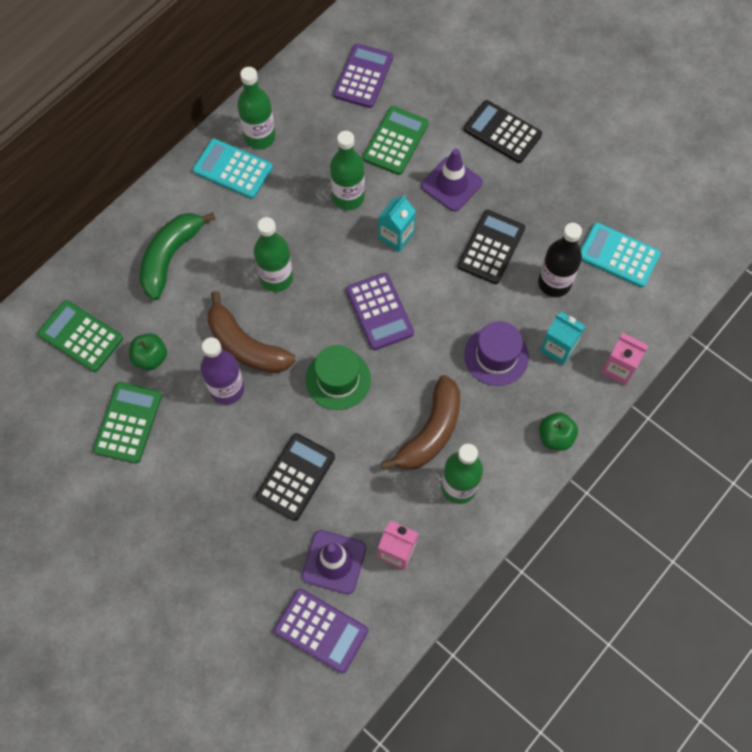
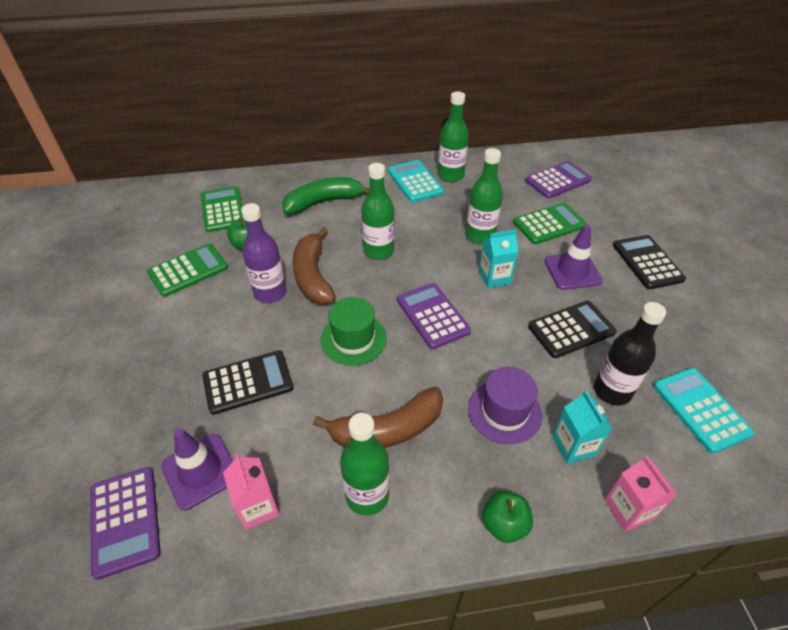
camera: 40 degrees right, 20 degrees down
purple calculator [346,273,414,350] -> purple calculator turned 135 degrees clockwise [397,283,471,349]

